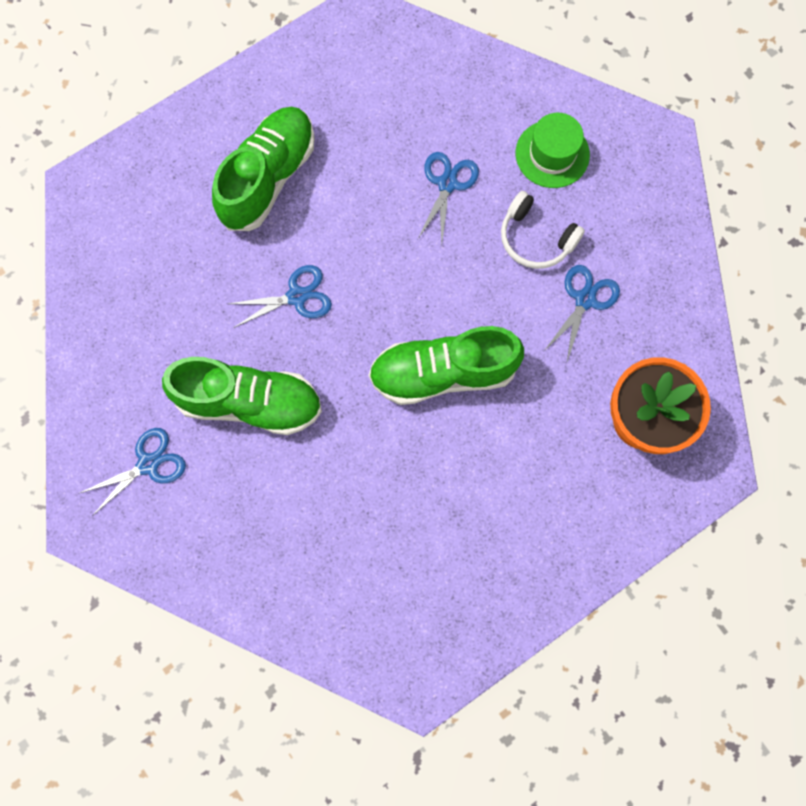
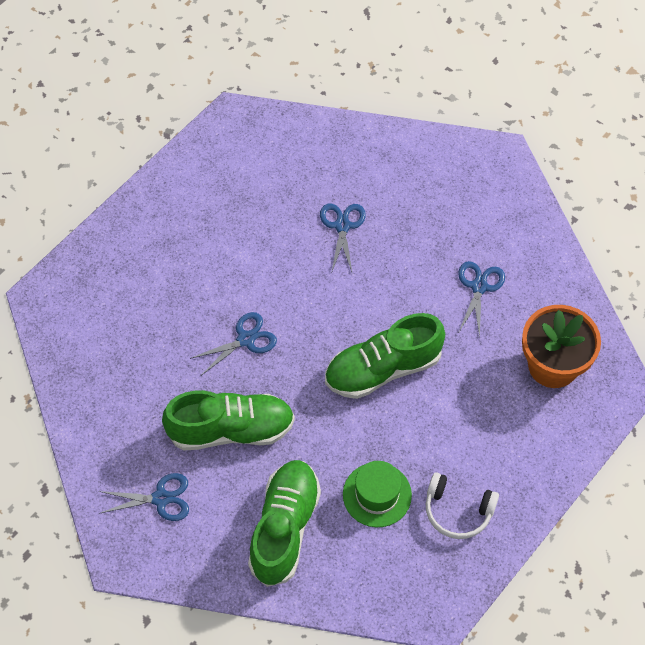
camera: 15 degrees left, 15 degrees down
blue scissors [78,428,186,516] -> blue scissors turned 45 degrees clockwise [99,473,189,521]
green shoe [212,107,315,231] -> green shoe moved to [248,460,321,587]
white headphones [501,191,585,269] -> white headphones moved to [426,472,499,539]
green hat [516,113,590,188] -> green hat moved to [343,461,412,527]

